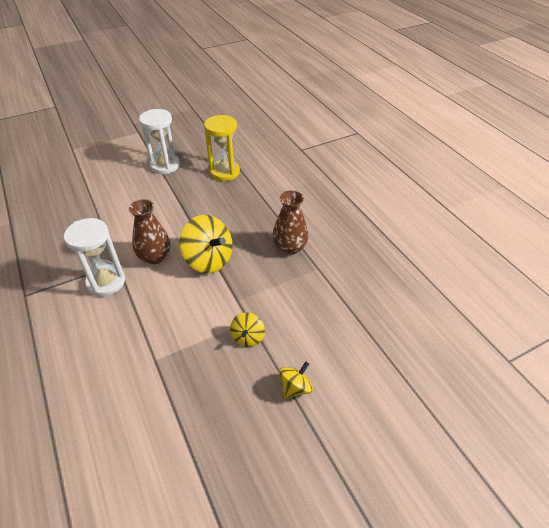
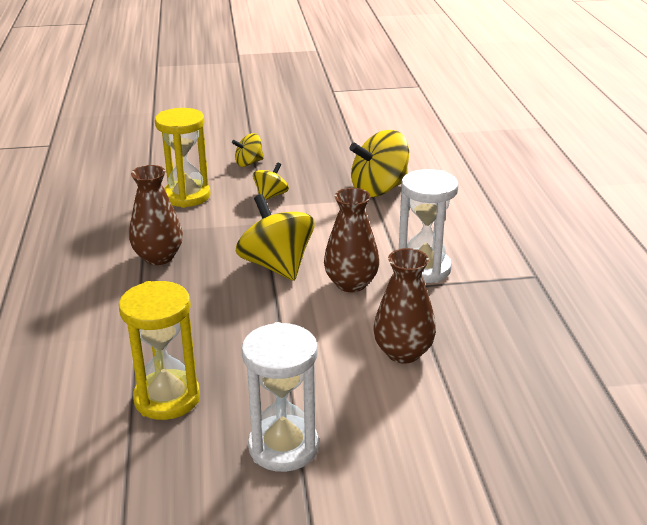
camera: 160 degrees left, 15 degrees down
none -> yellow hourglass [155,108,210,208]
none -> yellow spinning top [349,130,409,197]
none -> brown vase [374,248,436,364]

